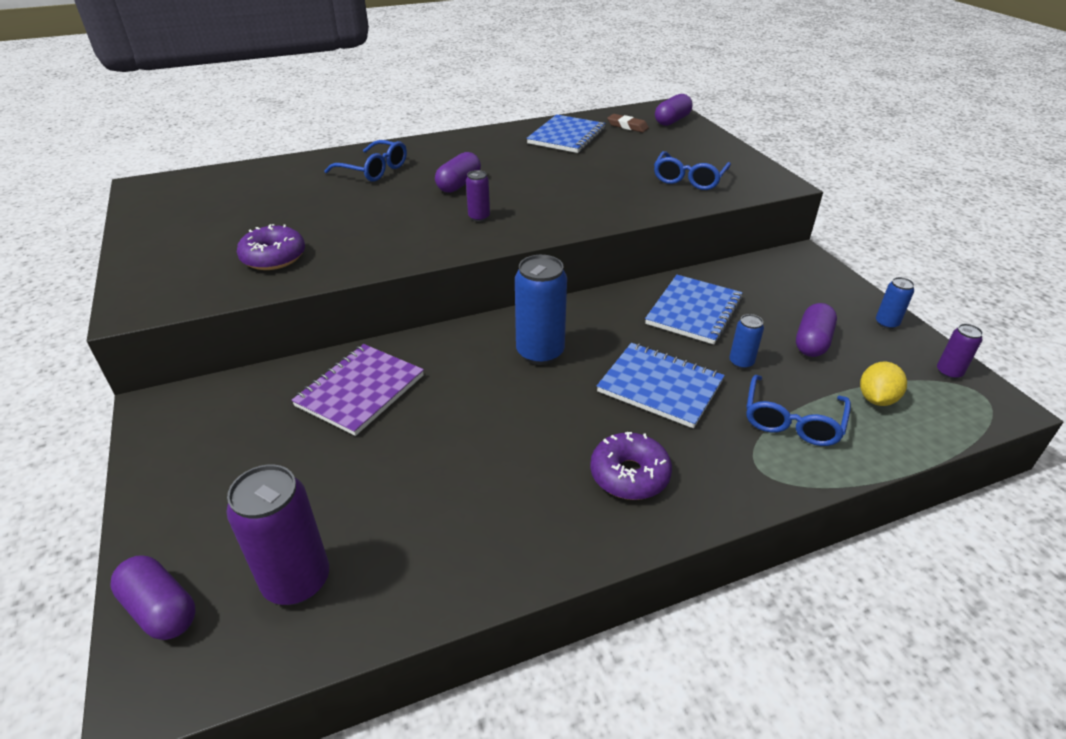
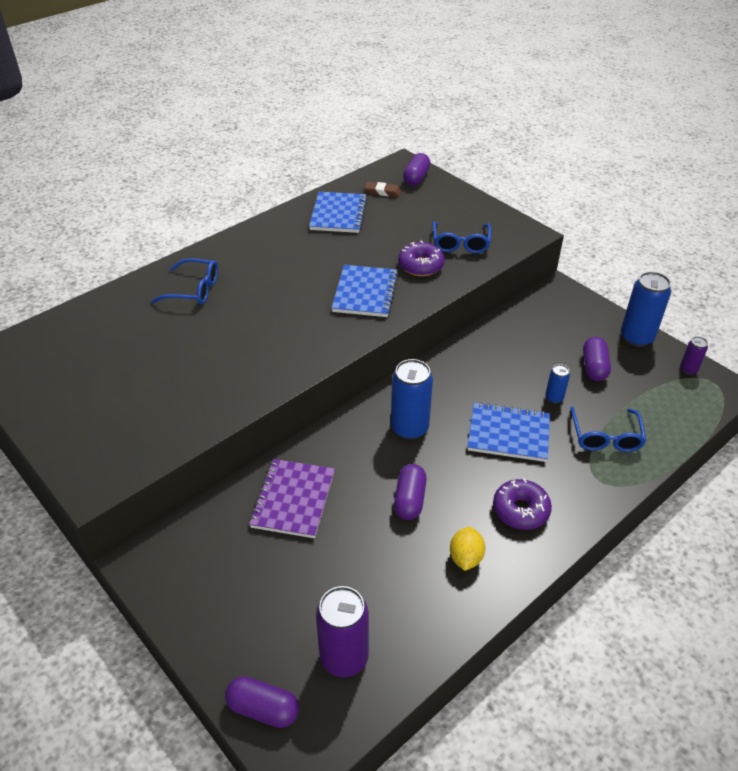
camera: 20 degrees left, 5 degrees up
purple donut [237,224,305,270] -> purple donut moved to [398,241,445,276]
purple capsule [435,152,481,193] -> purple capsule moved to [394,464,427,520]
purple can [466,170,490,222] -> none
blue notebook [645,275,743,344] -> blue notebook moved to [332,265,398,317]
yellow lemon [860,362,907,406] -> yellow lemon moved to [450,527,485,571]
blue can [876,277,915,329] -> blue can [621,272,671,347], size x1.97

